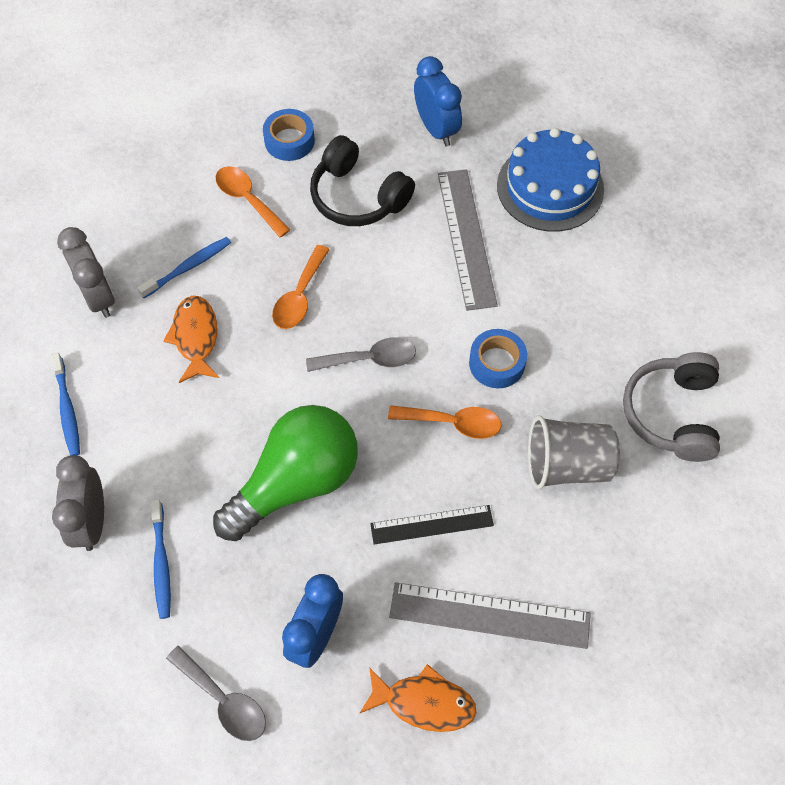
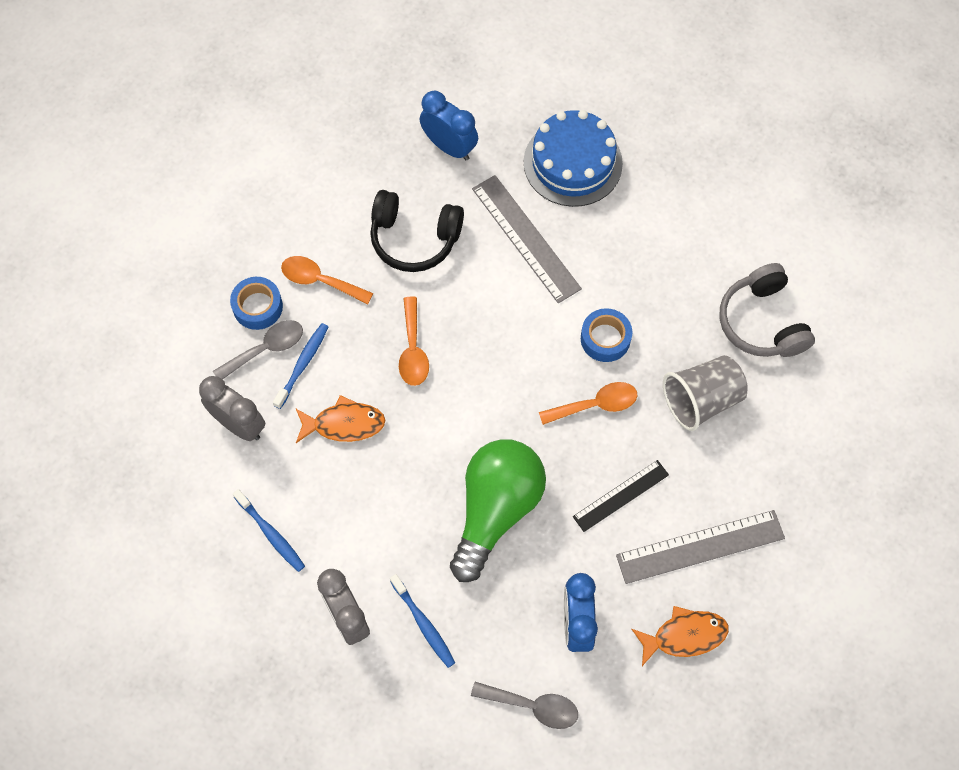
camera: 25 degrees left, 5 degrees up
orange fish [163,296,219,383] -> orange fish turned 120 degrees clockwise [296,395,385,443]
blue tape [263,109,315,161] -> blue tape moved to [230,277,283,330]
grey spoon [306,337,416,372] -> grey spoon moved to [213,320,303,380]

